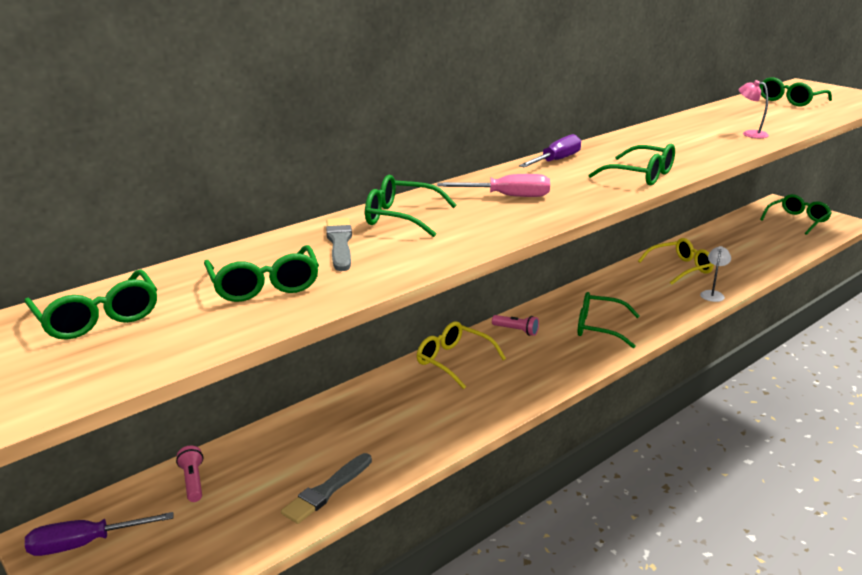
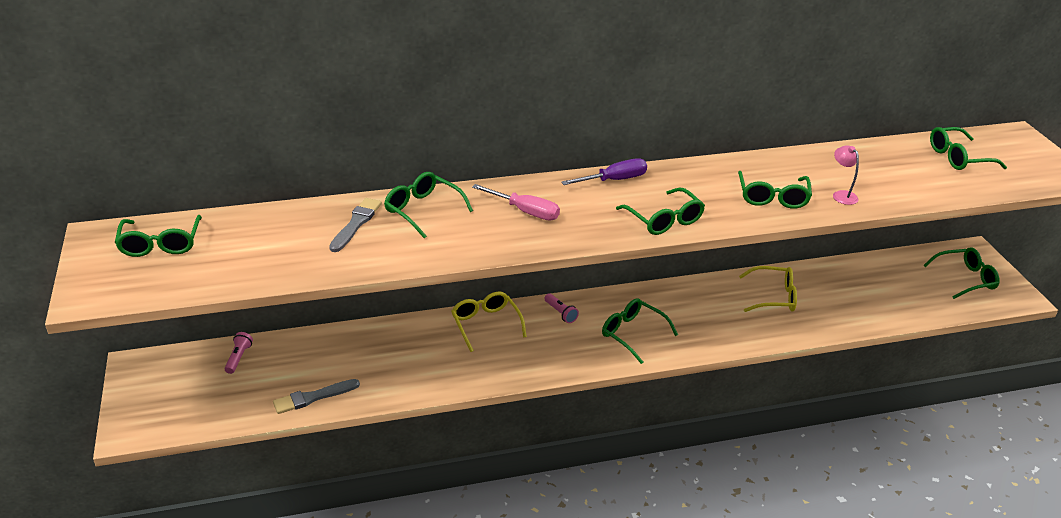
camera: 25 degrees right, 10 degrees up
purple screwdriver [25,512,173,556] -> none
green glasses [204,245,319,302] -> green glasses moved to [738,171,812,209]
white lamp [700,246,731,302] -> none

